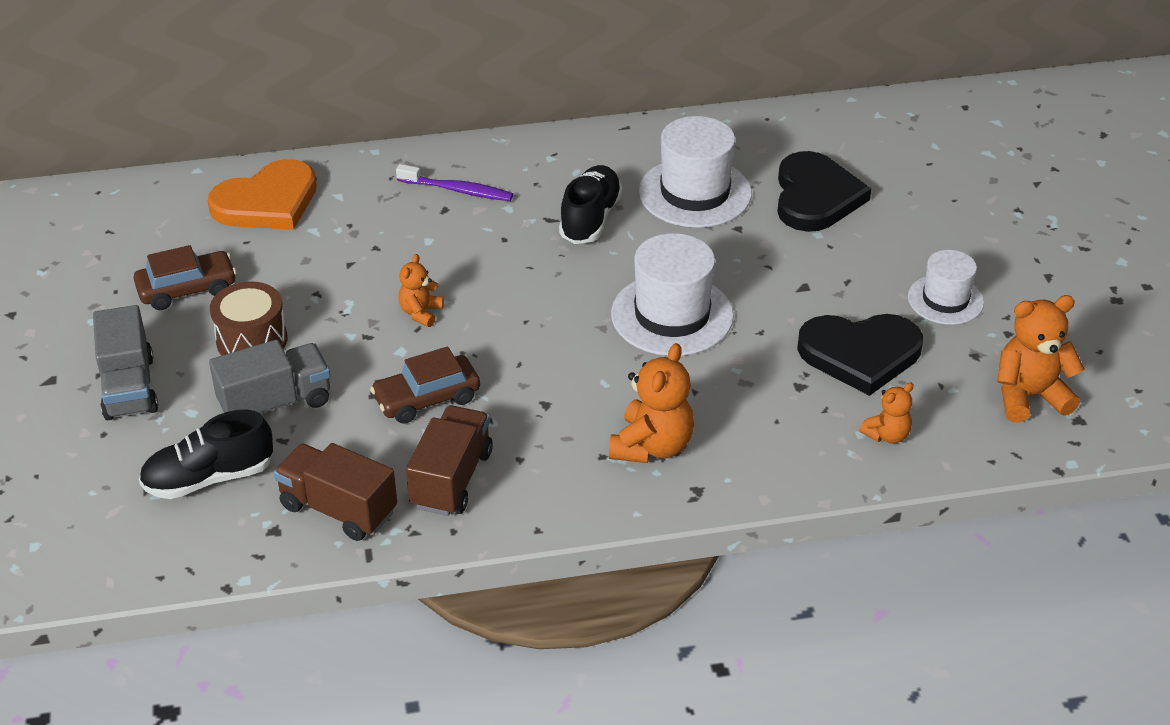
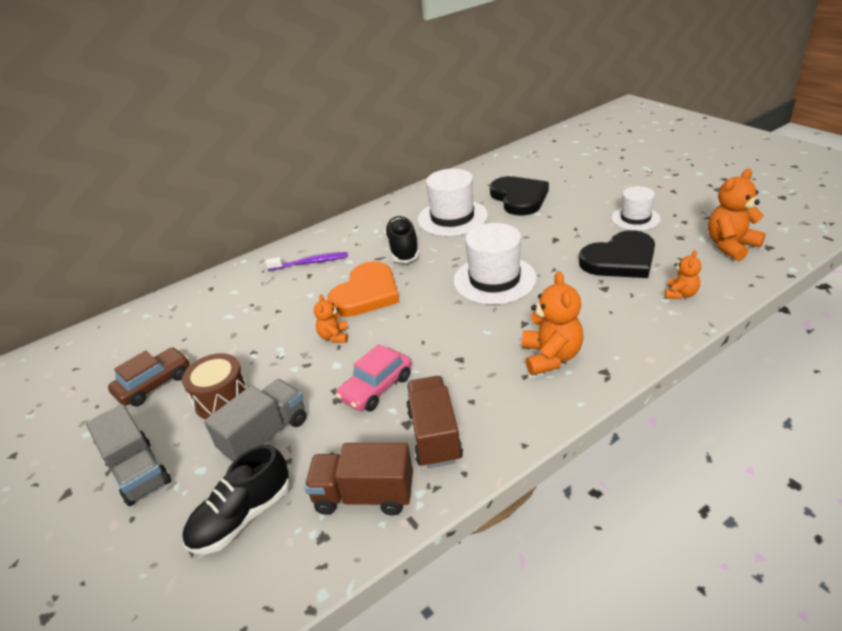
camera: 20 degrees left, 5 degrees down
orange heart [208,159,317,230] -> orange heart moved to [327,261,400,317]
brown car [370,346,480,424] -> pink car [336,344,411,411]

